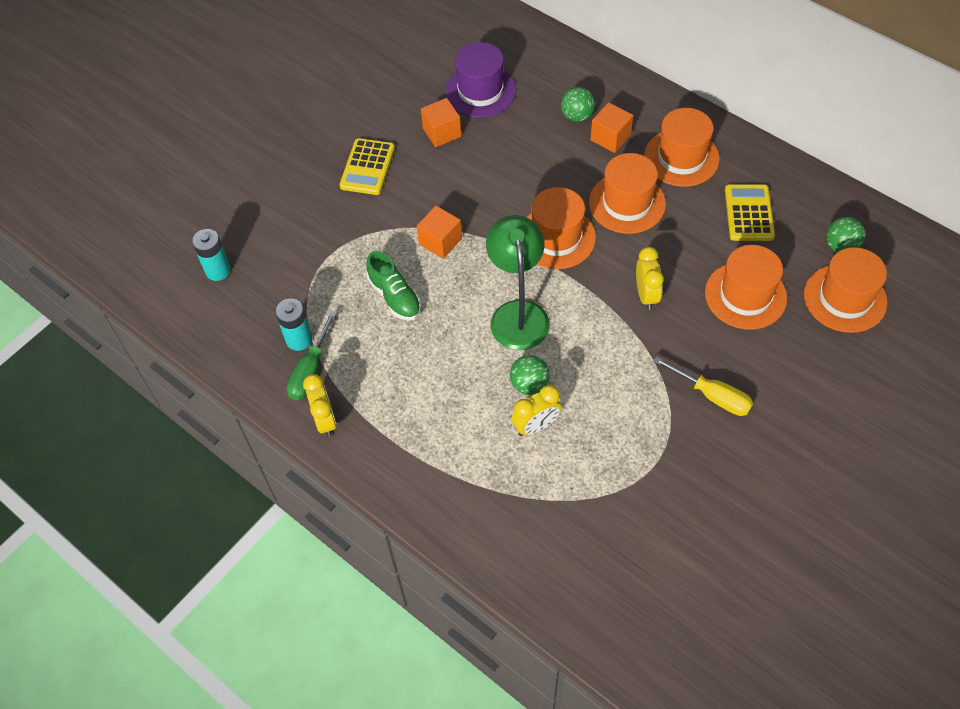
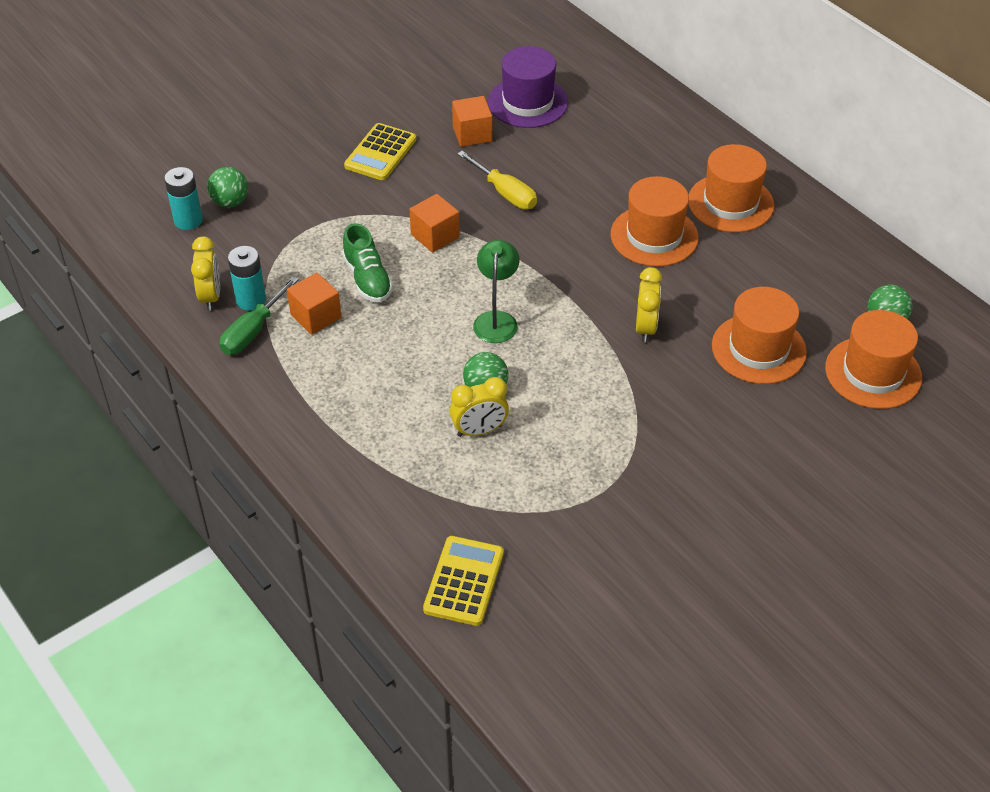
camera: 10 degrees right, 10 degrees down
yellow clock [303,374,336,437] -> yellow clock moved to [191,237,220,311]
green lamp [486,215,550,350] -> green lamp [473,240,519,343], size x0.66
orange hat [527,187,596,269] -> none
green ball [561,87,595,122] -> green ball moved to [207,167,248,207]
orange cube [590,102,633,153] -> orange cube moved to [287,273,341,335]
yellow screwdriver [653,356,753,416] -> yellow screwdriver moved to [457,151,537,209]
yellow calculator [725,184,775,241] -> yellow calculator moved to [423,536,504,626]

